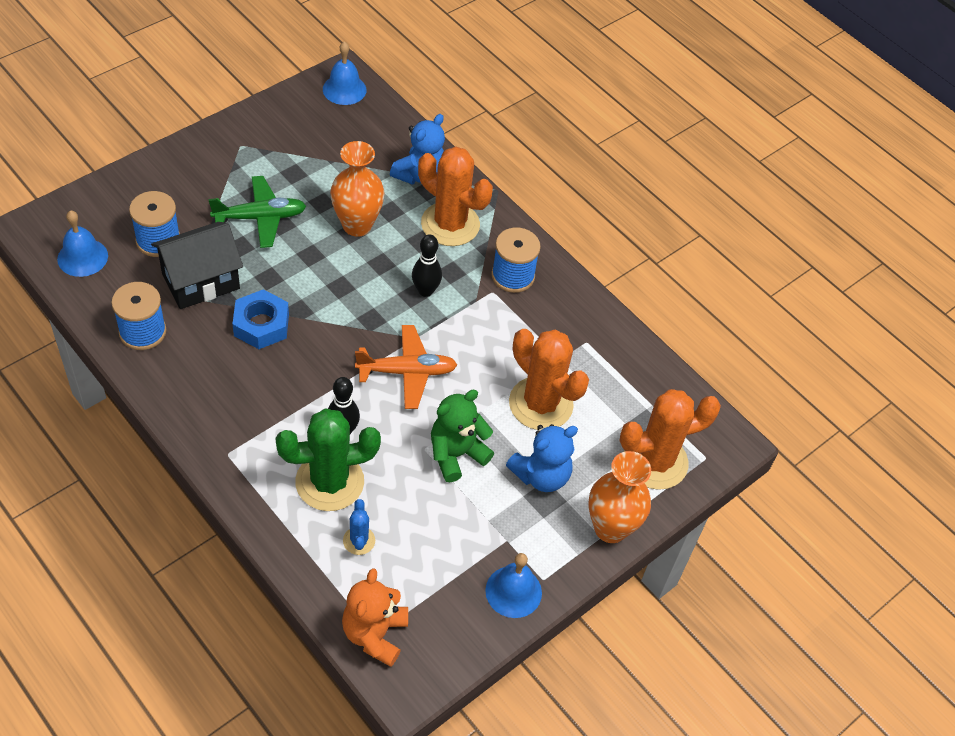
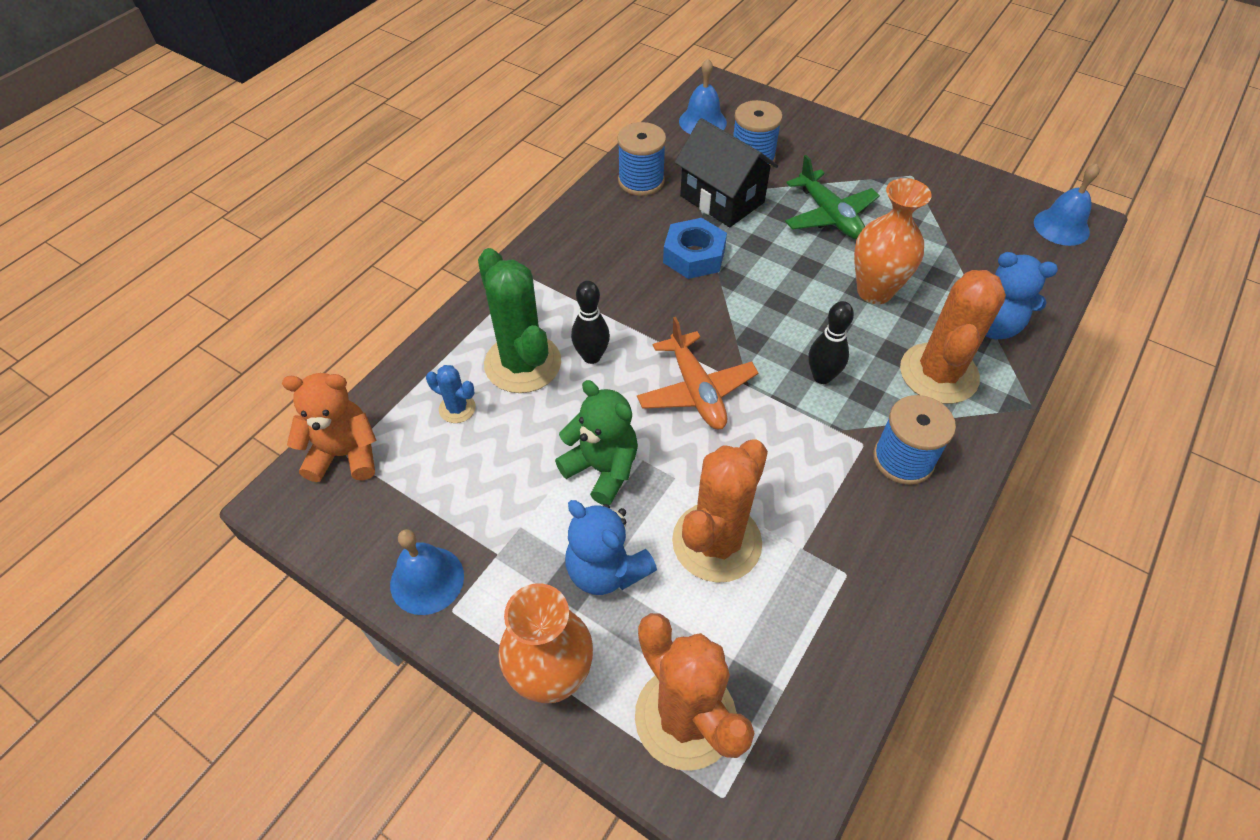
camera: 80 degrees right, 0 degrees up
blue cactus [343,499,375,555] -> blue cactus turned 45 degrees clockwise [426,365,476,423]

